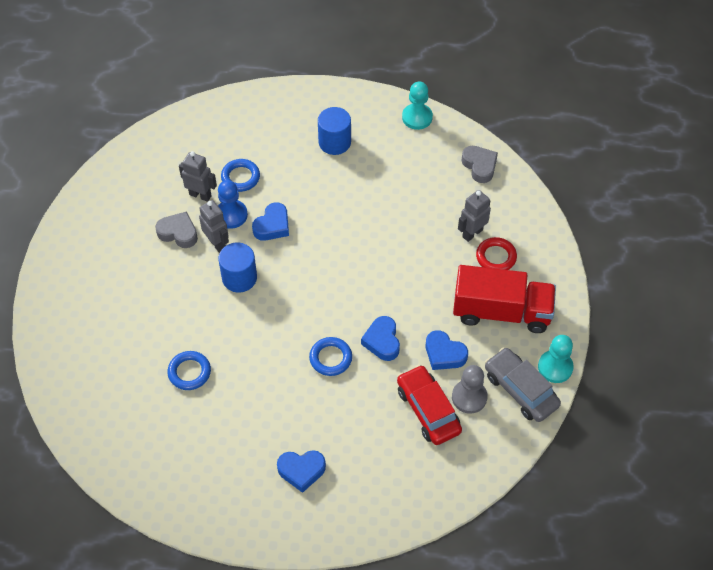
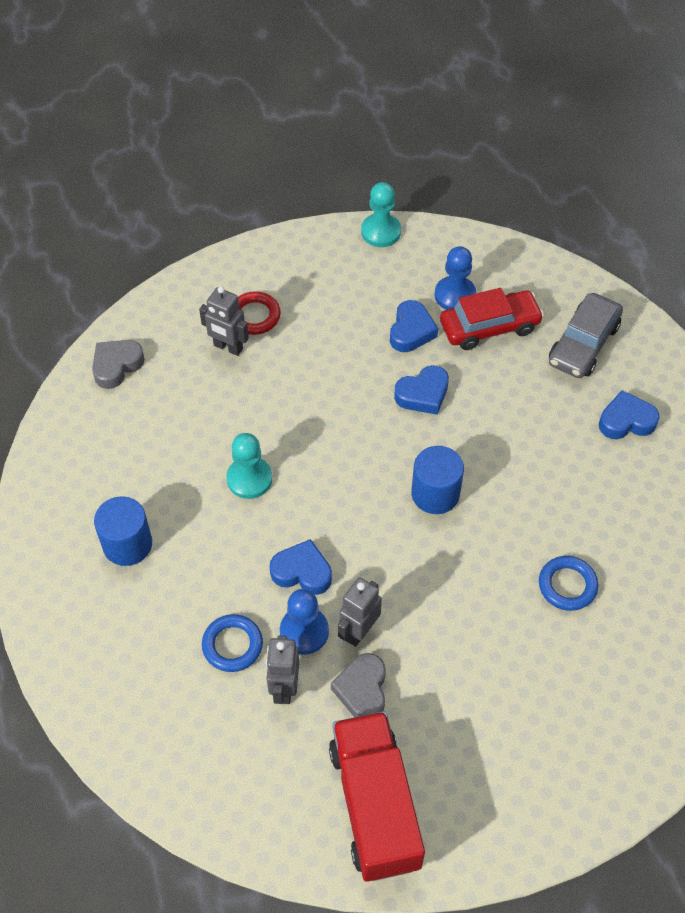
camera: 110 degrees left, 0 degrees up
blue cylinder [218,242,257,293] -> blue cylinder moved to [412,446,464,514]
blue heart [277,450,326,493] -> blue heart turned 75 degrees counterclockwise [599,390,660,439]
blue ring [309,337,352,376] -> none
red car [397,365,462,445] -> red car turned 150 degrees counterclockwise [440,288,544,350]
turquoise pawn [402,81,433,130] -> turquoise pawn moved to [227,433,272,499]
grey pawn [452,365,488,414] -> blue pawn [435,246,476,310]
red truck [453,265,556,333] -> red truck moved to [329,711,425,882]
grey car [485,347,561,422] -> grey car moved to [549,293,623,378]

